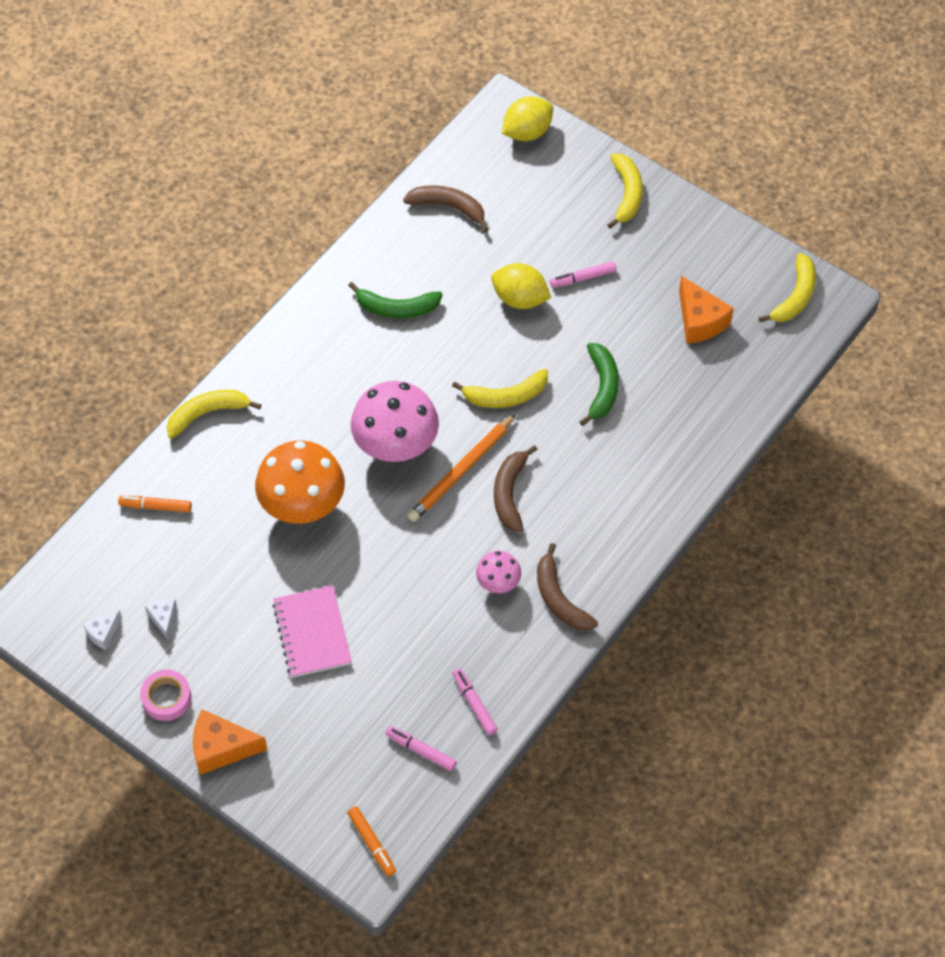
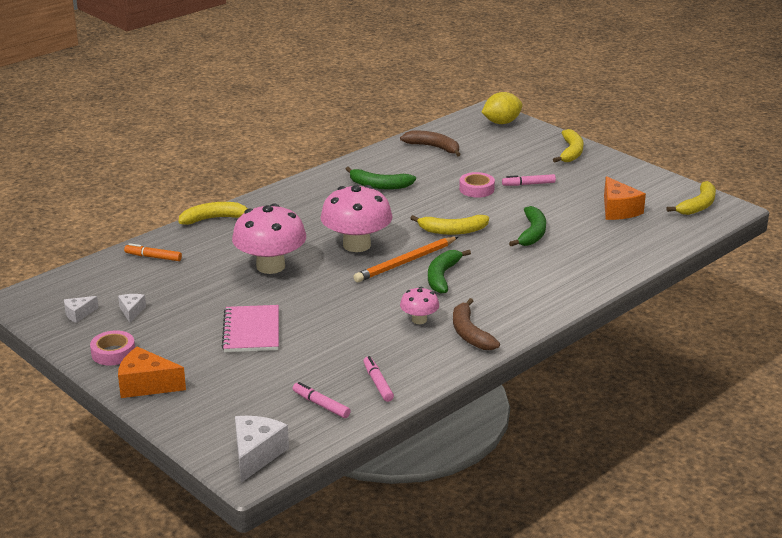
camera: 10 degrees right, 30 degrees down
orange mushroom [255,440,345,524] -> pink mushroom [232,204,306,274]
orange marker [347,806,396,876] -> white cheese [235,416,289,483]
yellow lemon [491,263,551,309] -> pink tape [459,172,495,198]
brown banana [494,445,538,532] -> green banana [428,250,471,294]

